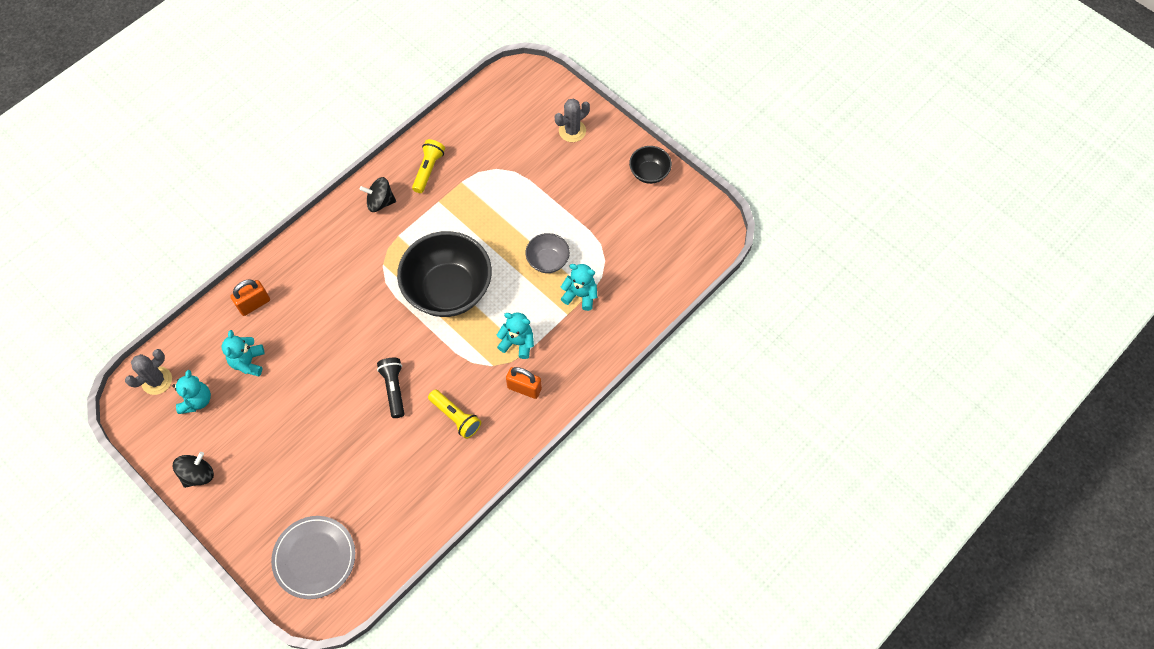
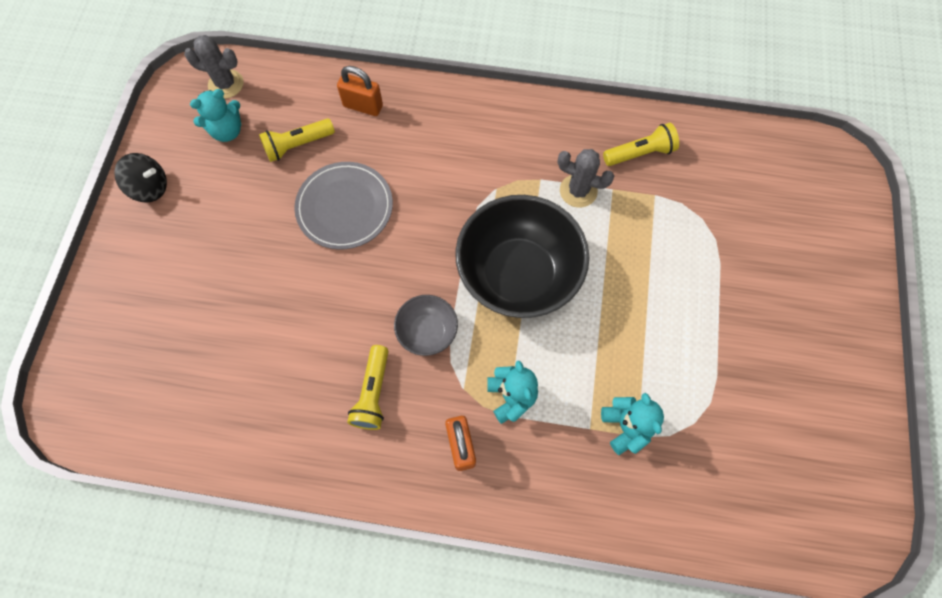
camera: 55 degrees right, 5 degrees up
turquoise teddy bear [222,330,265,376] -> yellow flashlight [259,118,335,162]
grey plate [271,516,355,599] -> grey plate moved to [294,162,393,250]
black spinning top [360,177,396,212] -> none
black flashlight [377,358,404,418] -> none
grey bowl [526,233,570,273] -> grey bowl moved to [394,295,458,356]
grey cactus [555,99,590,142] -> grey cactus moved to [557,149,614,208]
black bowl [629,146,672,184] -> none

